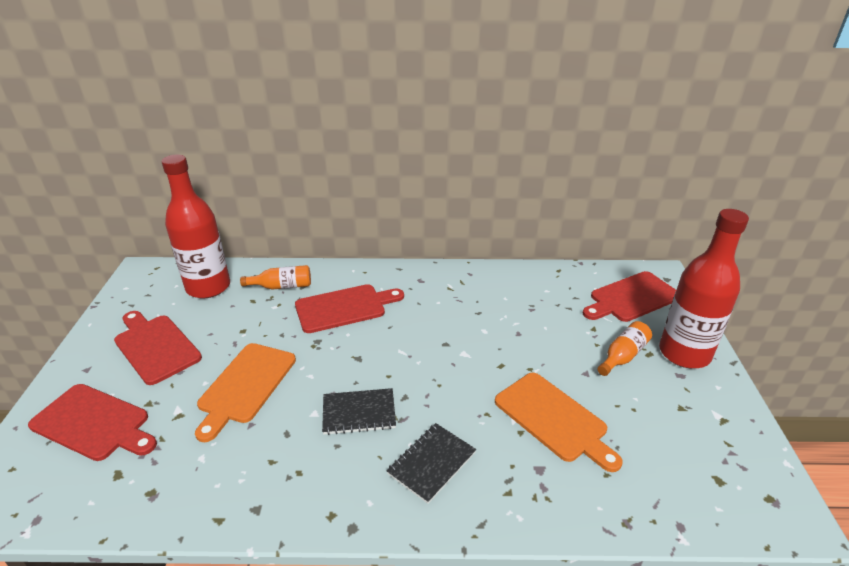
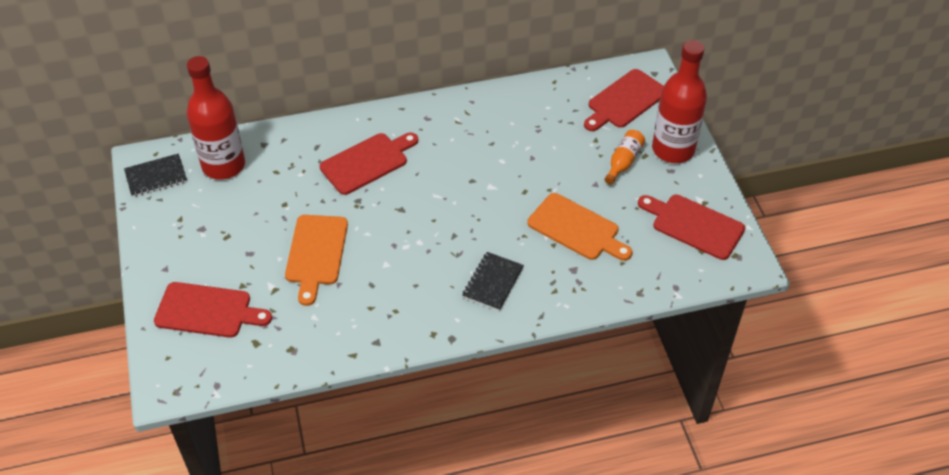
camera: 15 degrees left, 15 degrees up
red cutting board [114,311,202,385] -> red cutting board moved to [638,195,745,260]
orange bottle [240,265,311,290] -> none
black notebook [322,388,396,435] -> black notebook moved to [124,153,187,197]

